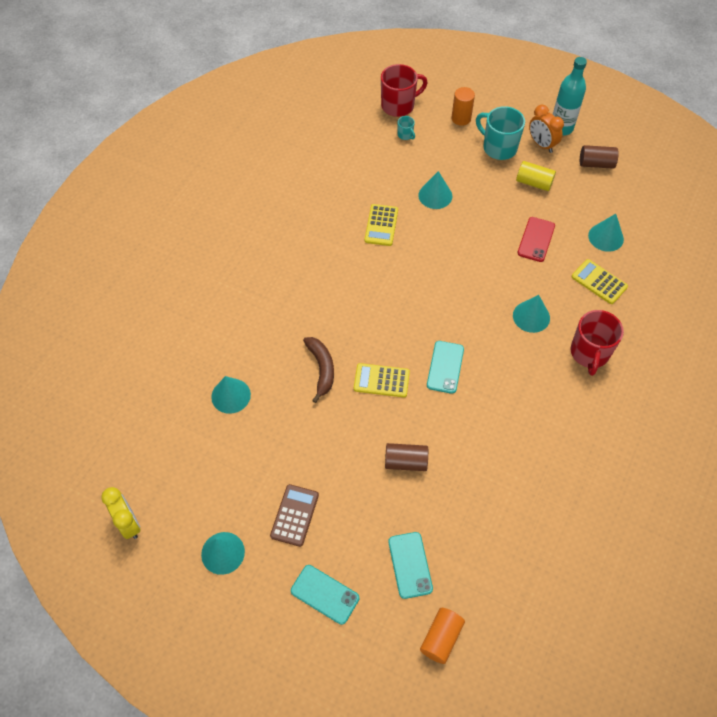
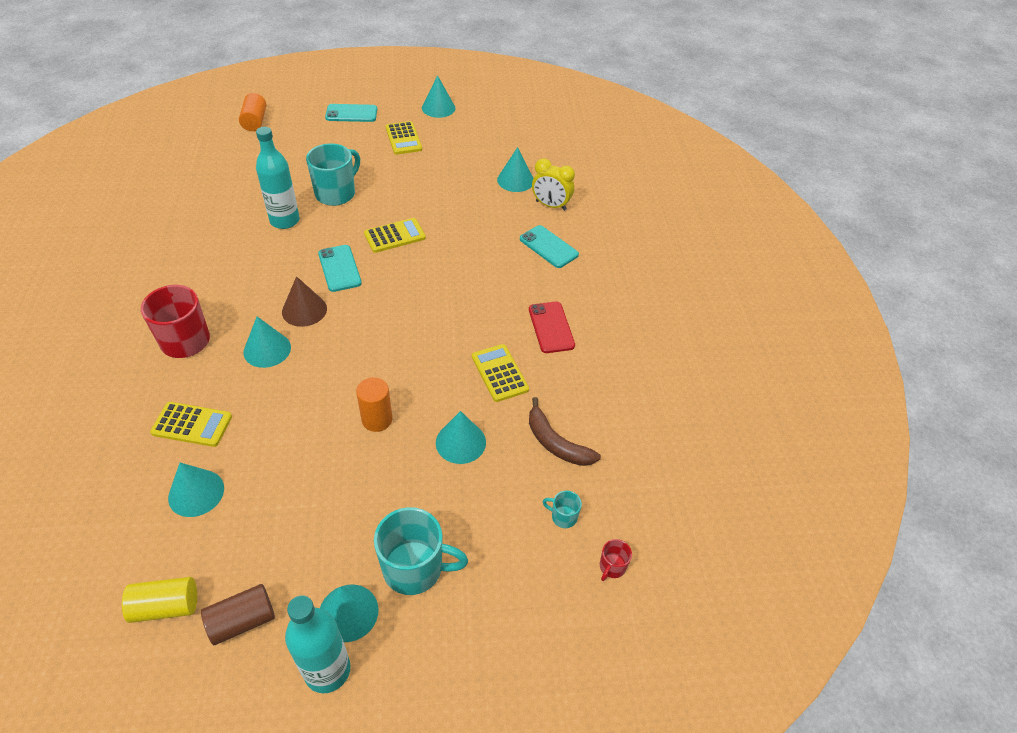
camera: 145 degrees right, 10 degrees down
yellow clock [101,487,141,539] -> yellow clock moved to [532,159,575,211]
brown calculator [270,484,319,547] -> yellow calculator [386,121,422,154]
brown banana [303,337,334,403] -> brown banana moved to [529,397,601,466]
red mug [381,64,428,117] -> red mug [600,539,632,581], size x0.46
brown cylinder [385,443,428,471] -> turquoise mug [306,143,360,206]
turquoise phone [388,532,433,599] -> turquoise phone moved to [520,225,579,268]
orange cylinder [451,87,475,126] -> orange cylinder moved to [356,377,392,432]
yellow cylinder [516,161,556,191] -> yellow cylinder moved to [122,577,197,623]
red phone [518,217,555,262] -> red phone moved to [529,302,575,353]
orange clock [529,105,564,153] -> turquoise cone [320,585,379,642]
none -> turquoise bottle [256,127,300,229]
none -> brown cone [282,276,327,327]

